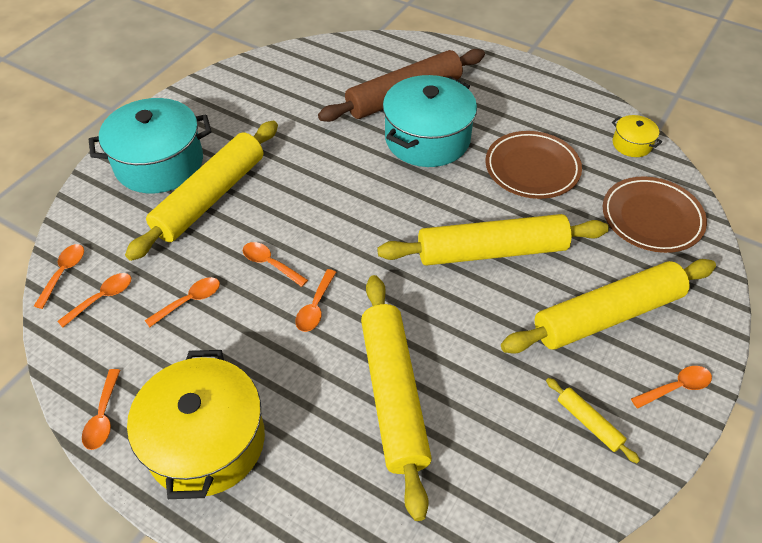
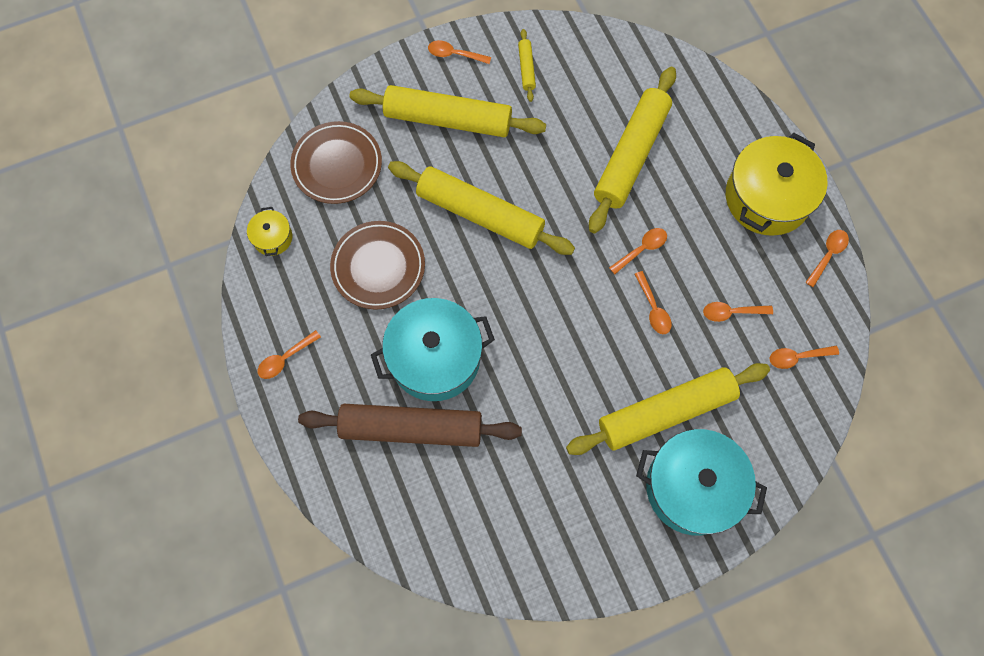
camera: 145 degrees left, 20 degrees up
orange spoon [34,244,84,309] -> orange spoon moved to [258,330,321,379]

